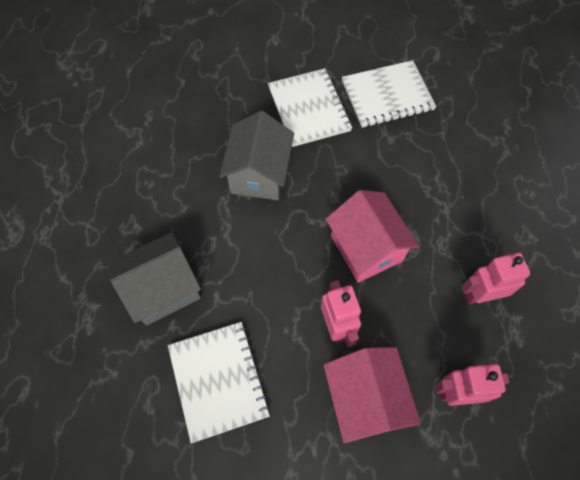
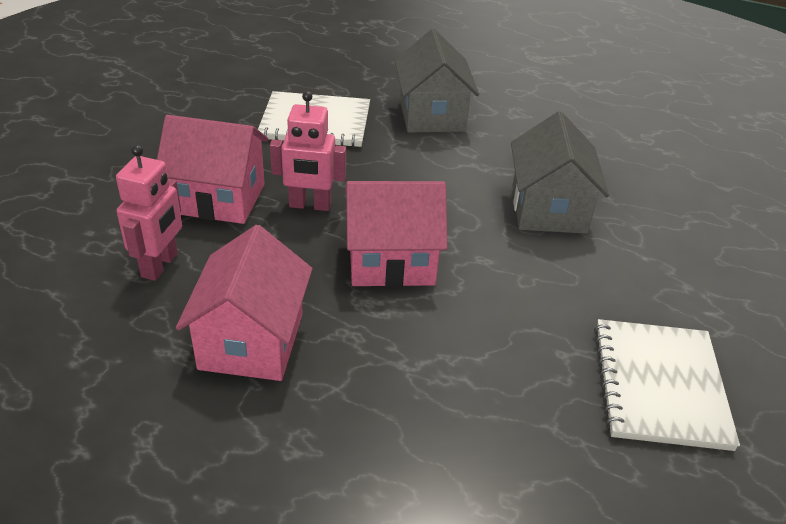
camera: 110 degrees right, 25 degrees down
grey house [219,111,294,200] -> grey house turned 60 degrees clockwise [511,111,609,234]
white notebook [268,68,352,147] -> none
pink robot [461,252,530,304] -> pink house [176,225,313,381]

